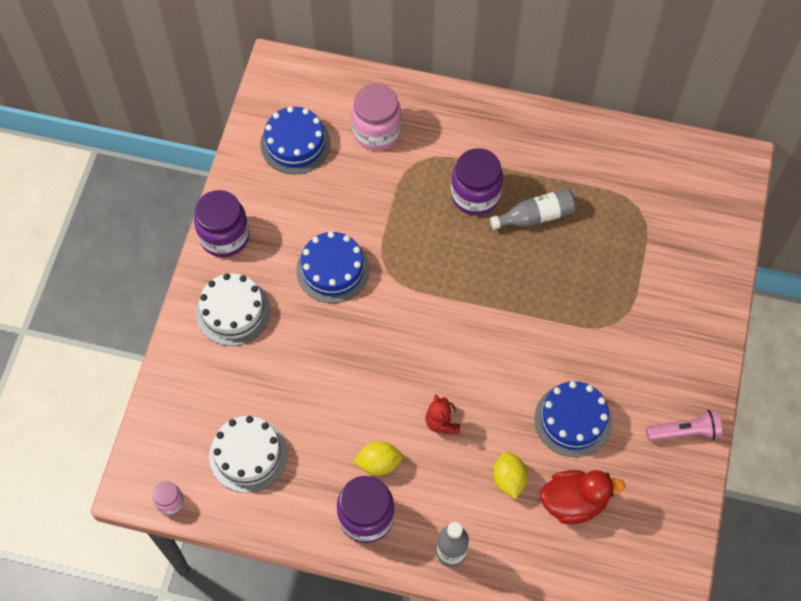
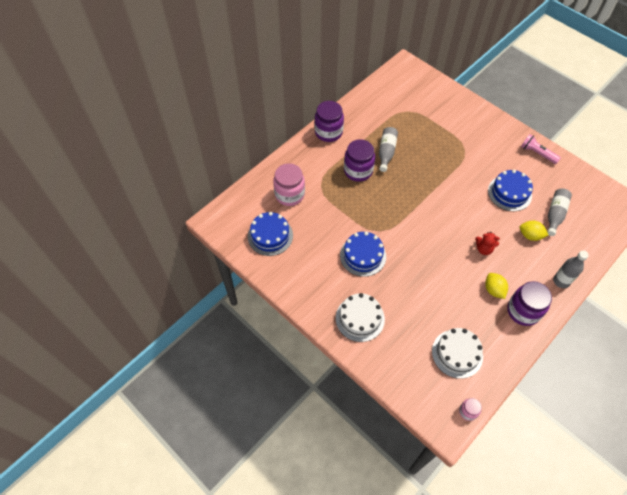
camera: 60 degrees left, 5 degrees down
purple jar [194,190,249,257] -> purple jar moved to [314,101,344,142]
yellow lemon [353,441,403,476] -> yellow lemon turned 45 degrees counterclockwise [485,273,508,299]
red duck [540,470,625,524] -> grey bottle [547,189,572,236]
pink flashlight [646,410,722,441] -> pink flashlight turned 75 degrees counterclockwise [521,134,561,164]

